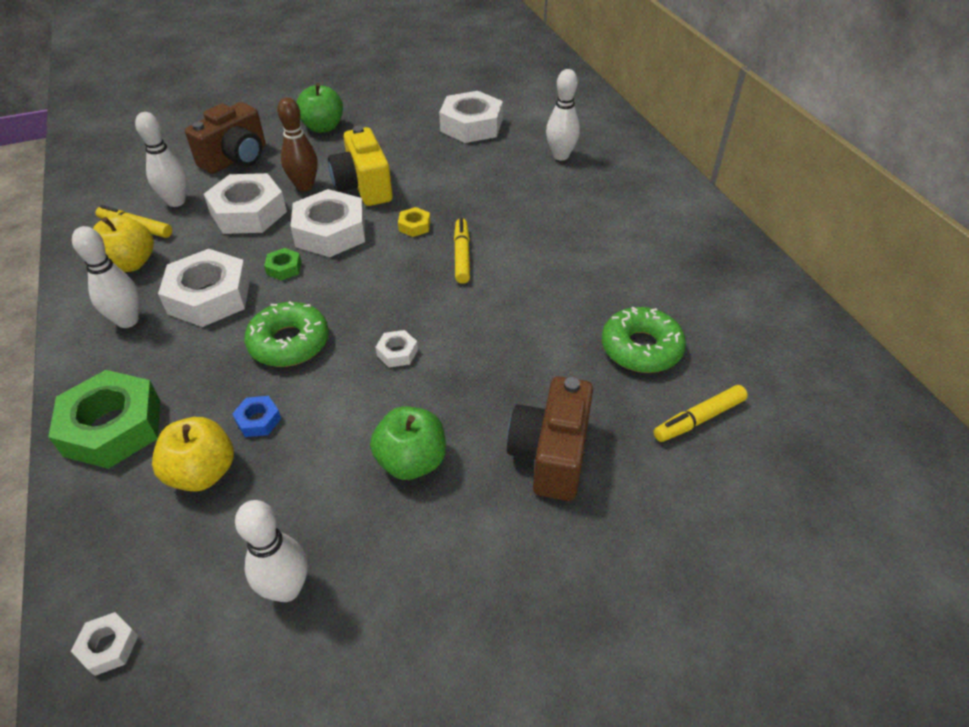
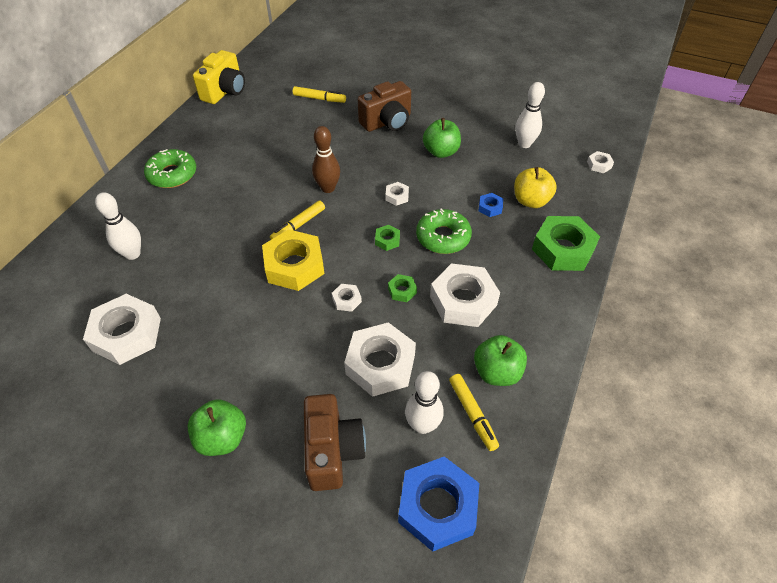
camera: 135 degrees left, 5 degrees up
white bowling pin [72,226,139,328] -> none
yellow apple [93,215,154,272] -> green apple [474,335,527,386]
brown camera [185,102,266,174] -> brown camera turned 90 degrees clockwise [304,394,366,491]
brown bowling pin [277,97,318,191] -> brown bowling pin moved to [312,126,340,193]
white nut [290,189,365,257] -> white nut [332,284,362,312], size x0.45
yellow camera [328,126,392,206] -> yellow camera moved to [193,50,245,104]
yellow nut [398,207,431,237] -> yellow nut [262,229,325,291], size x2.24
green donut [602,307,686,373] -> green donut moved to [144,149,196,188]
none -> green nut [375,225,400,251]
none -> blue nut [398,456,479,552]

